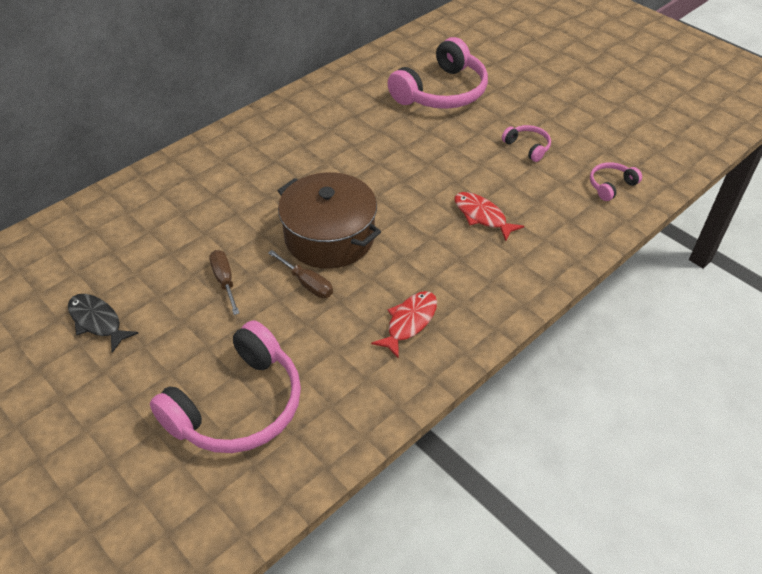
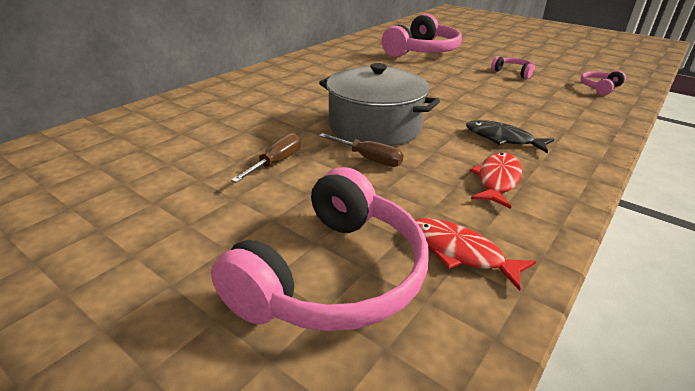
camera: 10 degrees left, 15 degrees down
black fish [68,294,139,353] -> black fish moved to [466,120,554,153]
brown screwdriver [209,250,239,315] -> brown screwdriver turned 60 degrees clockwise [231,133,301,183]
brown pot [278,172,381,269] -> grey pot [319,63,440,146]
red fish [454,192,524,241] -> red fish moved to [415,218,536,291]

